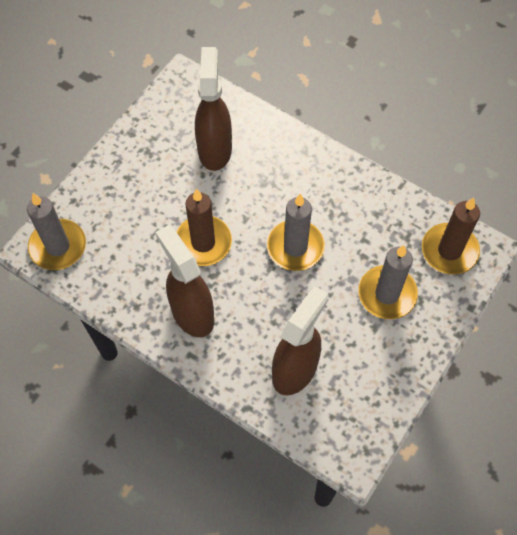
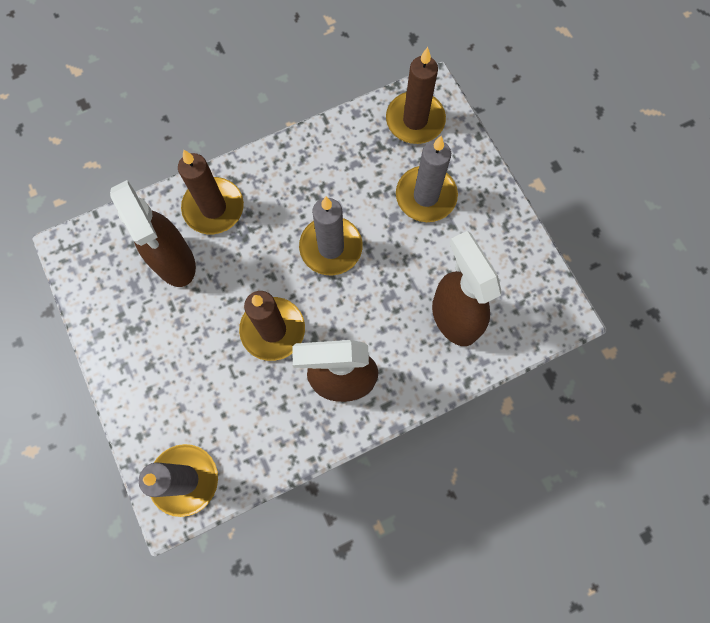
camera: 60 degrees left, 10 degrees up
brown spray bottle [195,47,232,171] -> brown spray bottle turned 150 degrees counterclockwise [110,180,196,287]
none -> brown candle [178,150,244,234]

